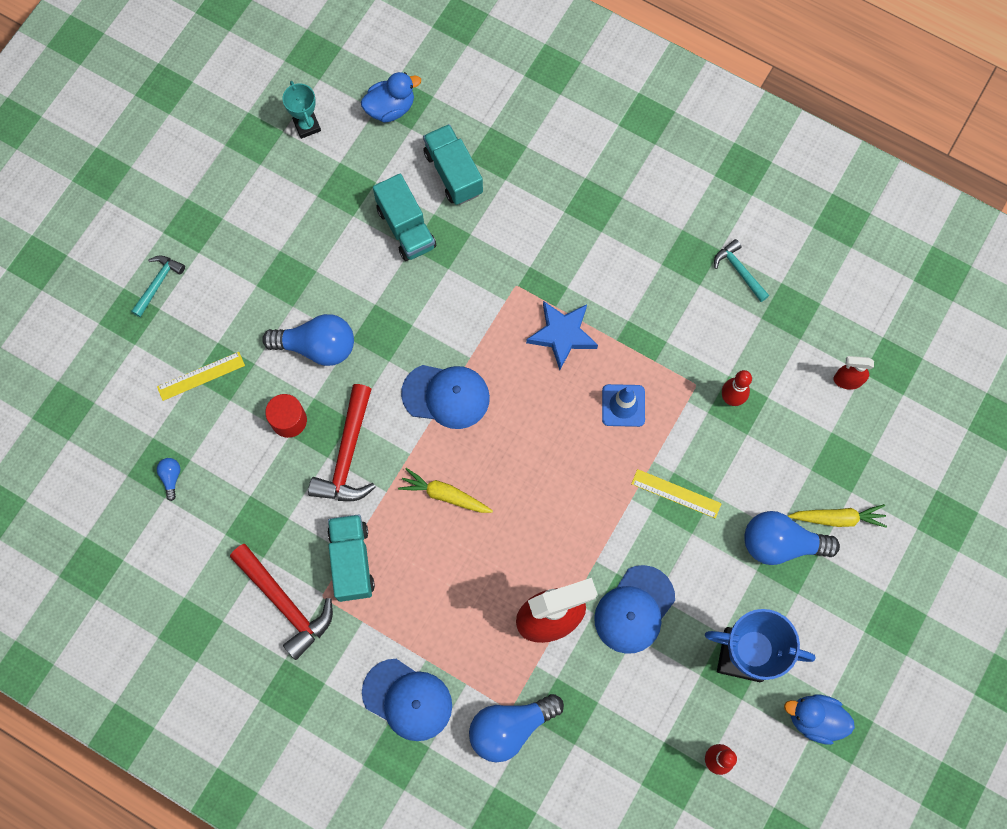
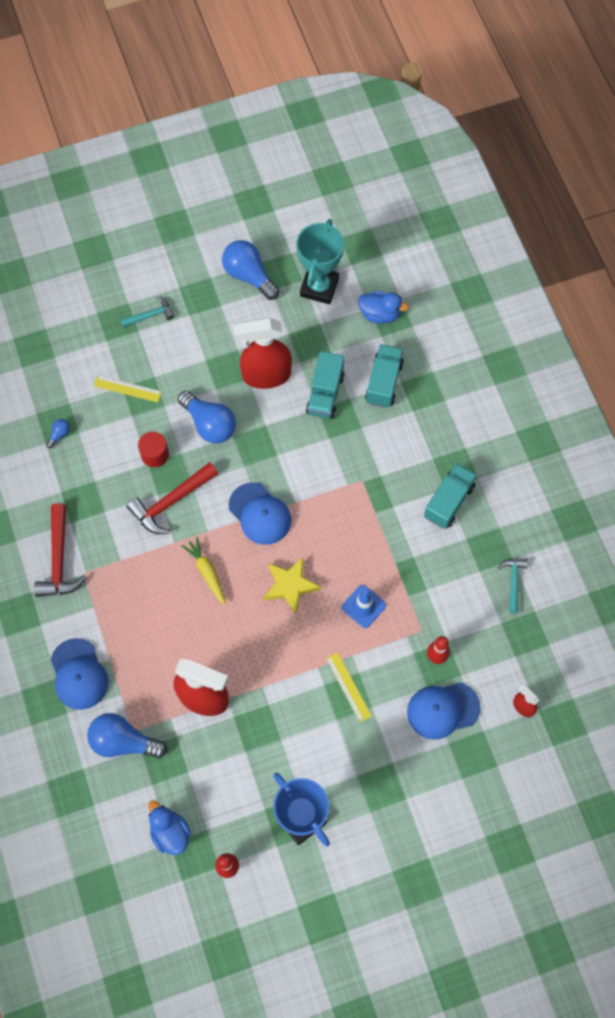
camera: 40 degrees right, 5 degrees down
turquoise trophy [282,81,321,139] -> turquoise trophy [296,219,344,304], size x1.84
turquoise truck [327,514,375,602] -> turquoise truck moved to [424,463,477,529]
blue star [526,301,598,370] -> none
blue cap [594,565,675,654] -> blue cap moved to [407,682,481,740]
blue light bulb [744,511,840,565] -> blue light bulb moved to [222,240,279,300]
blue duck [784,694,855,745] -> blue duck moved to [148,800,191,855]
yellow carrot [788,504,887,528] -> none
none -> red spray bottle [233,318,292,389]
none -> yellow star [263,557,321,614]

